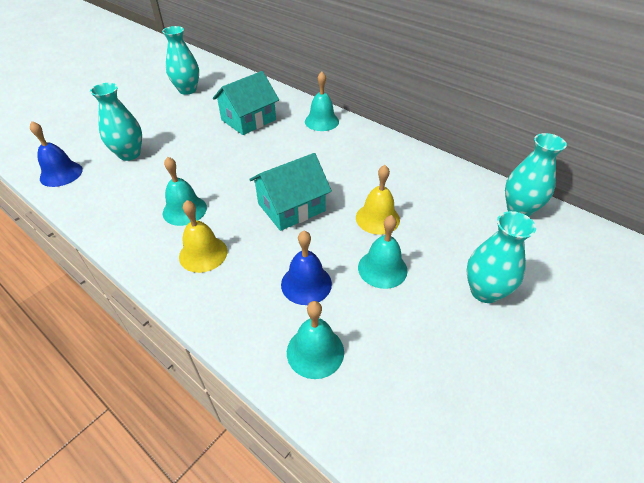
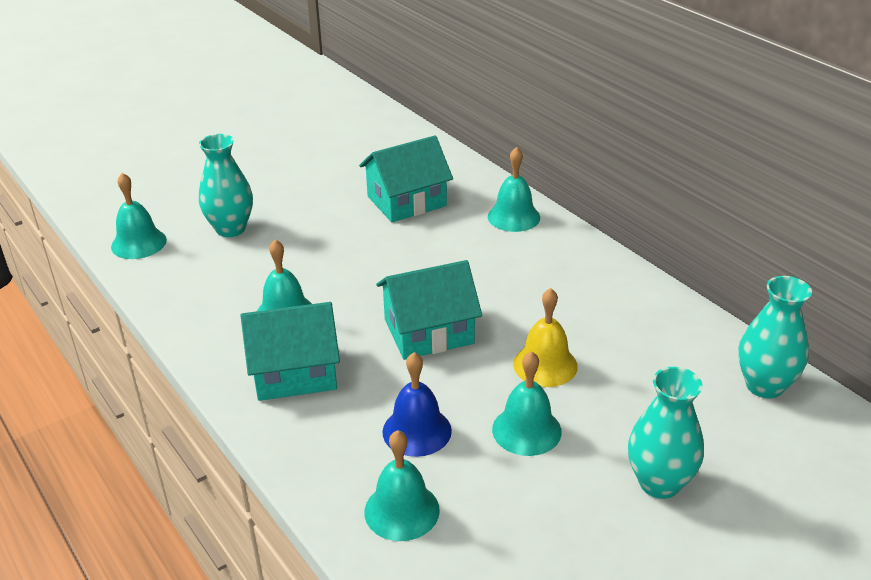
camera: 15 degrees right, 10 degrees down
blue bell [30,121,83,187] -> turquoise bell [111,173,167,259]
turquoise vase [162,26,199,95] -> none
yellow bell [179,200,227,273] -> turquoise house [241,302,340,401]

